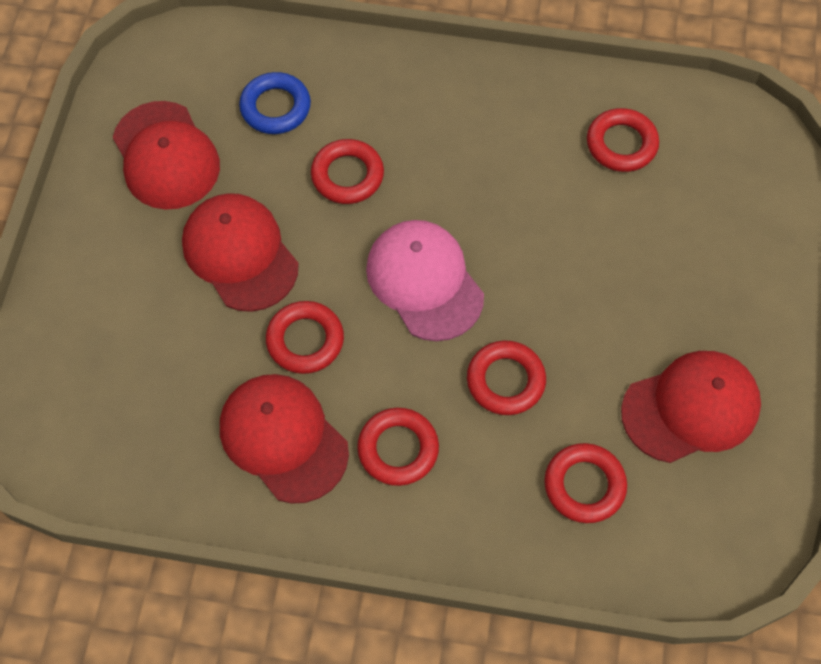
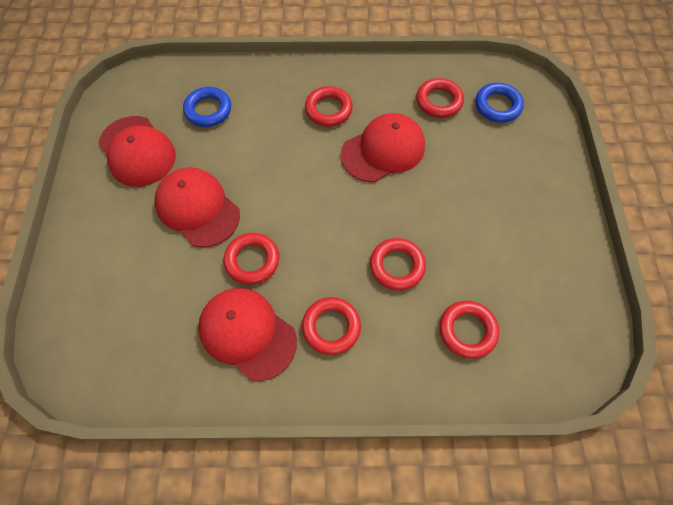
camera: 10 degrees left, 0 degrees up
red ring [311,139,384,204] -> red ring moved to [305,86,353,127]
pink cap [366,220,484,341] -> none
red cap [621,351,761,463] -> red cap moved to [341,113,425,183]
none -> blue ring [475,83,524,123]

